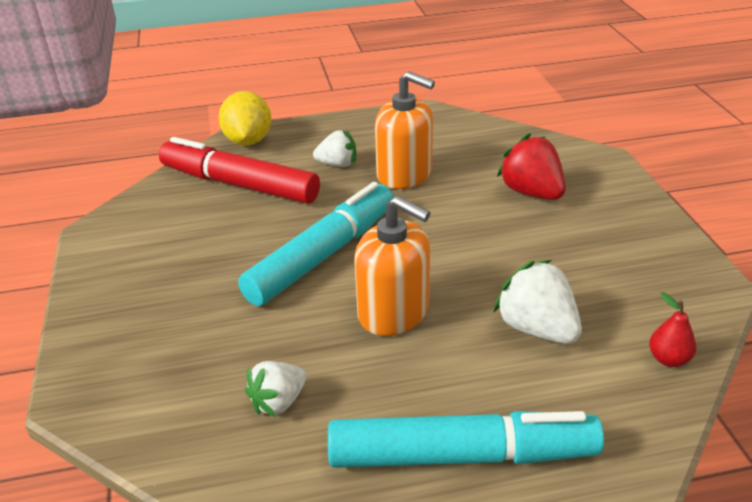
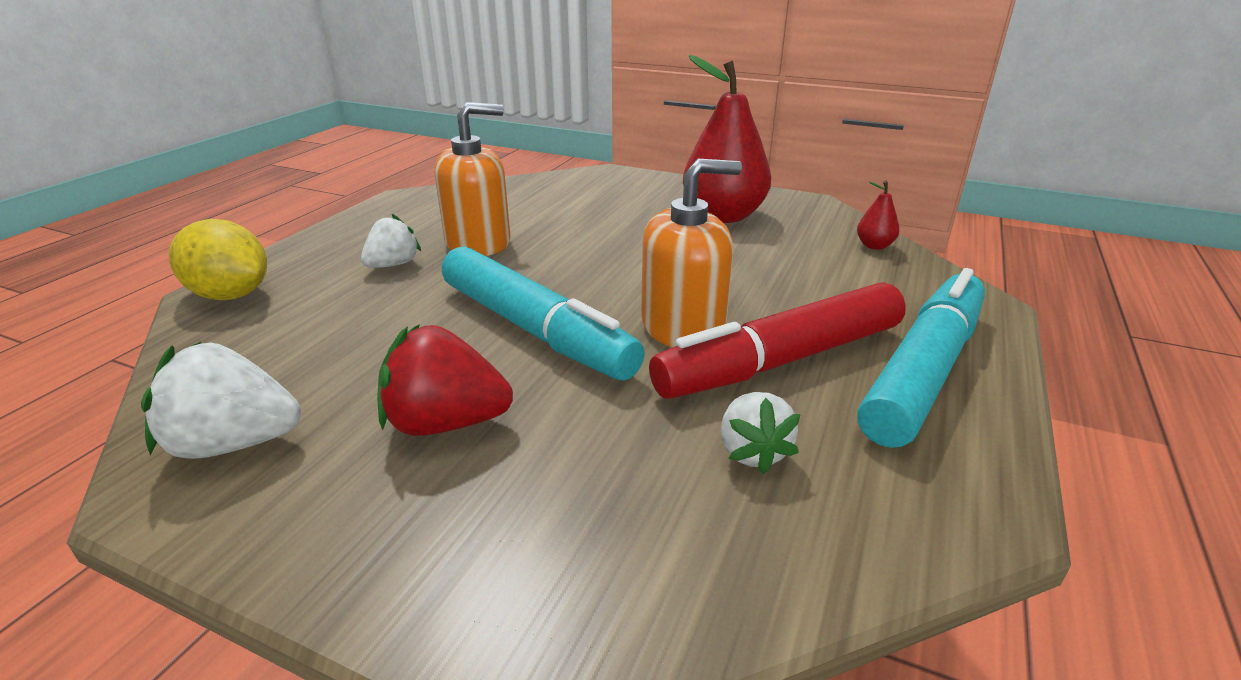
camera: 55 degrees left, 5 degrees down
red marker [159,137,320,203] -> red marker moved to [649,282,906,399]
turquoise marker [238,182,394,306] -> turquoise marker turned 150 degrees clockwise [442,247,645,381]
white strawberry [493,260,582,344] -> white strawberry moved to [141,341,301,459]
red strawberry [497,133,566,200] -> red strawberry moved to [377,324,513,436]
none -> red pear [683,55,771,223]

